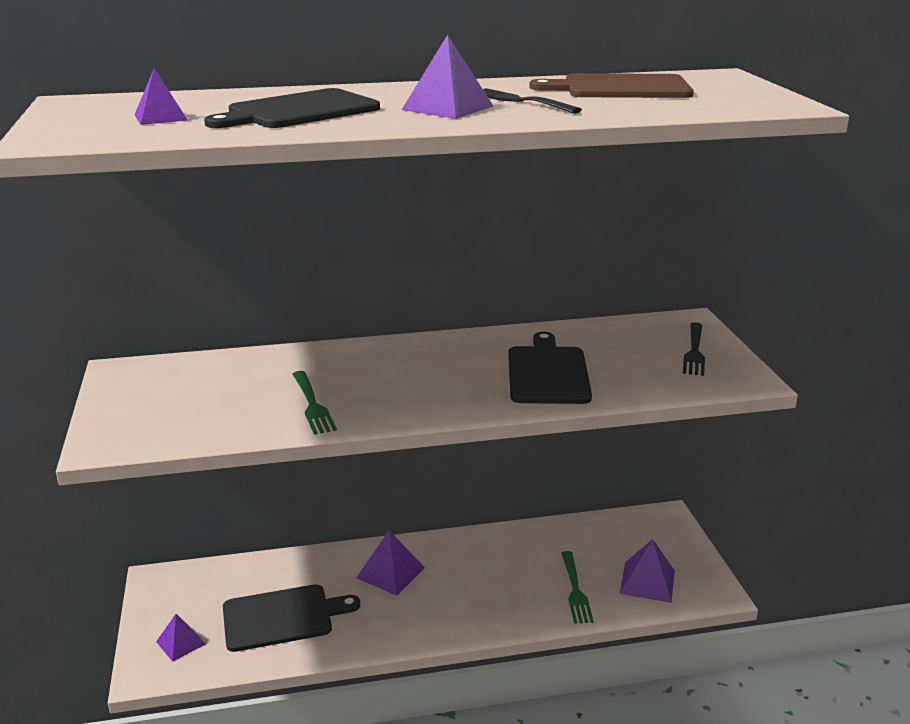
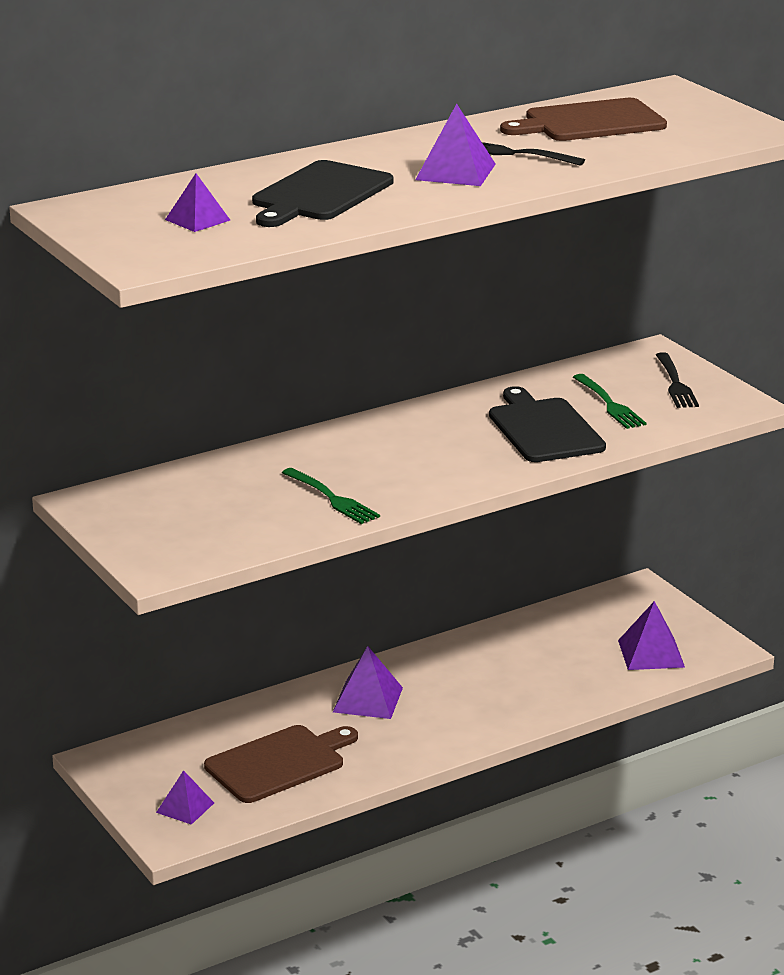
camera: 20 degrees left, 0 degrees up
black cutting board [223,584,360,652] -> brown cutting board [204,725,358,803]
green fork [561,551,594,624] -> green fork moved to [573,374,647,429]

